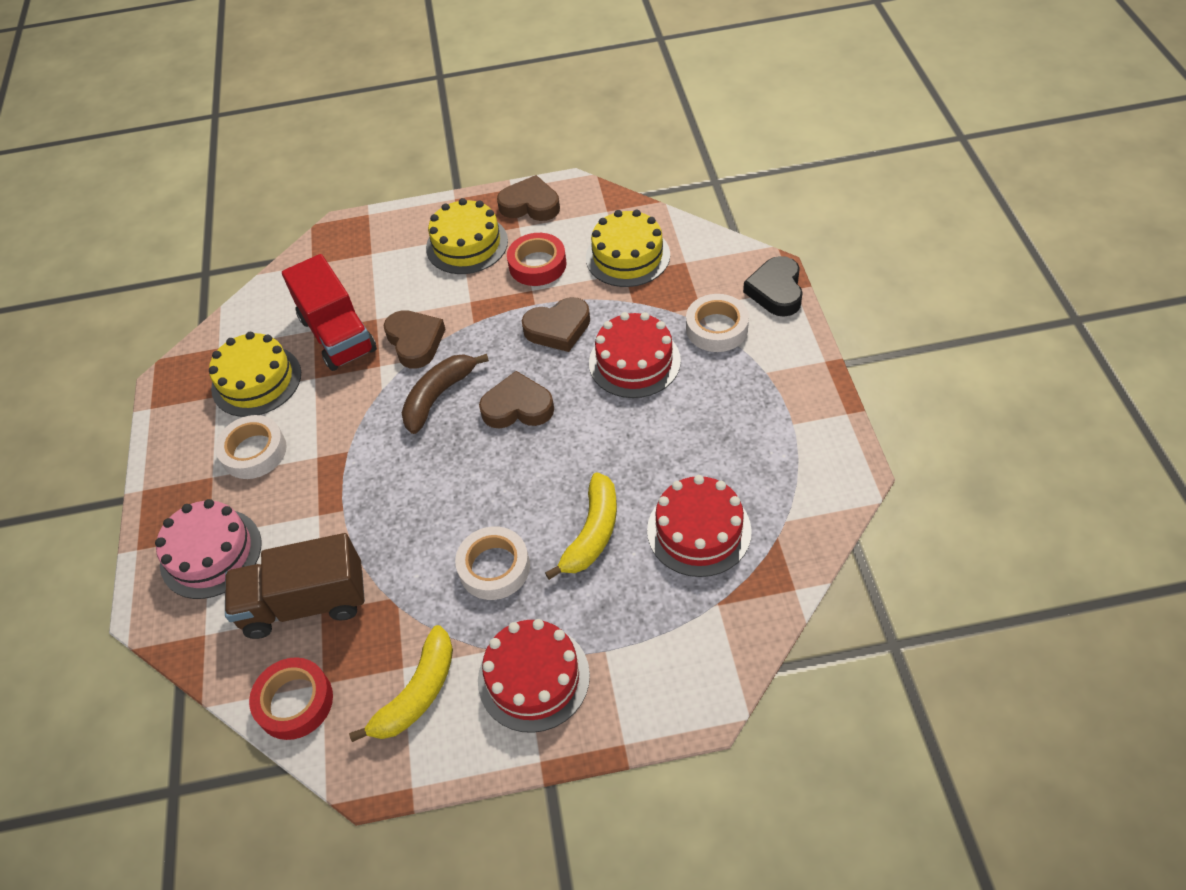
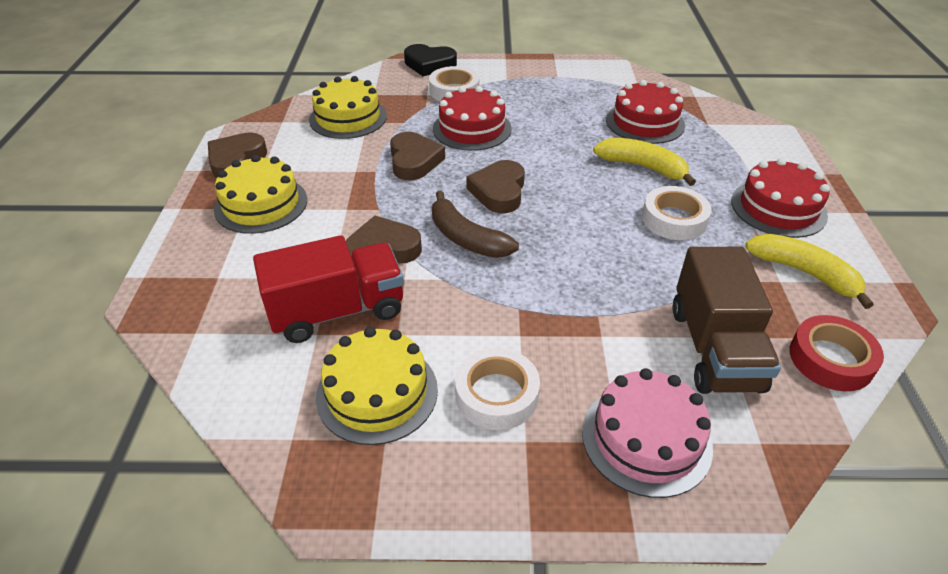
camera: 85 degrees left, 10 degrees down
red tape [507,233,567,286] -> none

